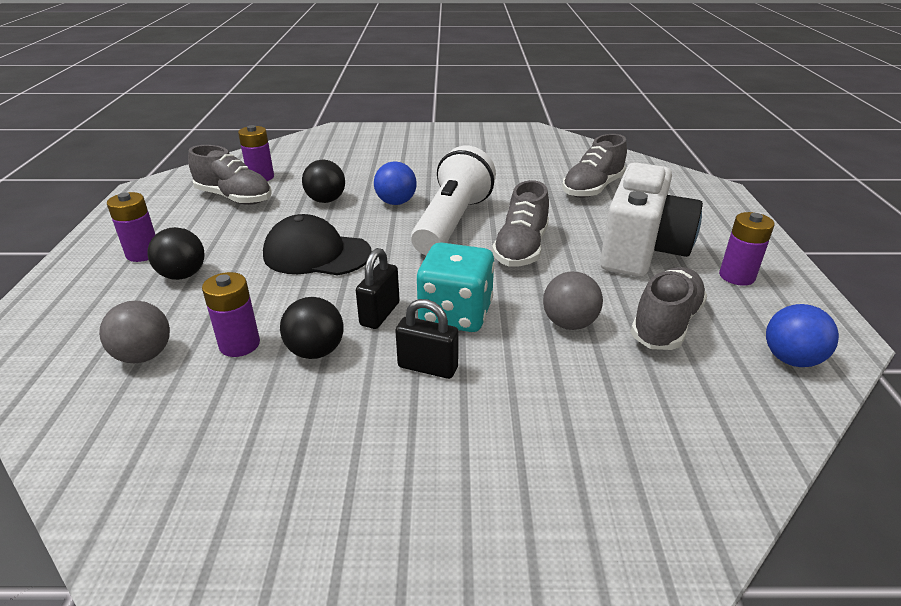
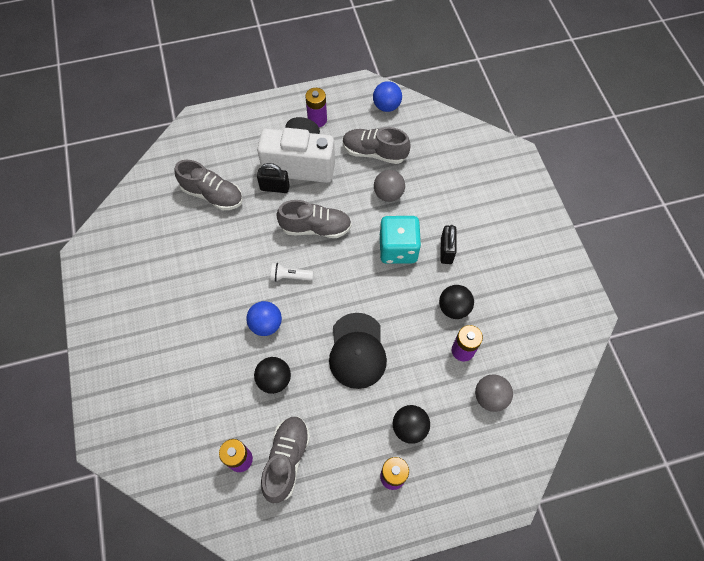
camera: 105 degrees left, 30 degrees up
black padlock [356,248,400,329] -> black padlock moved to [257,163,290,193]
white flashlight [411,146,496,255] -> white flashlight [271,263,313,282], size x0.41

